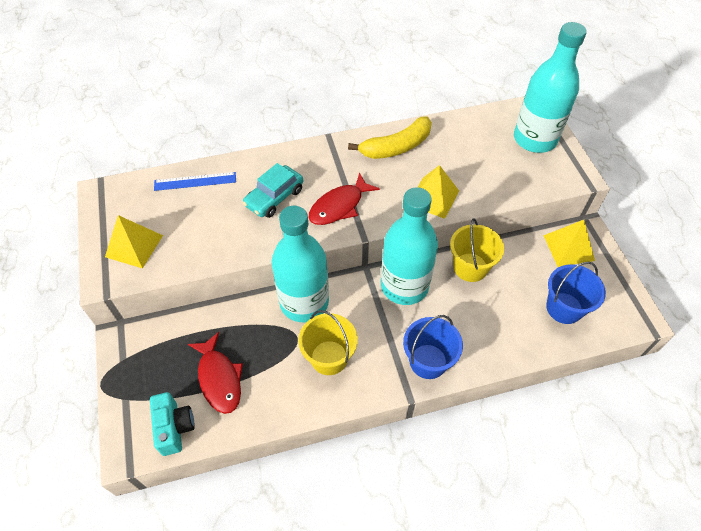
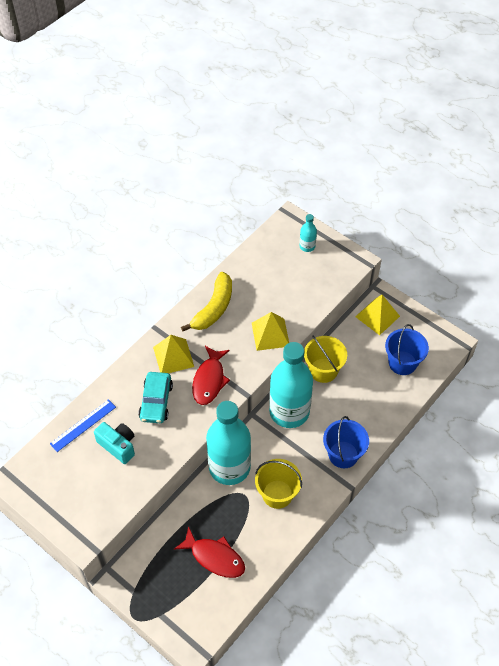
camera: 35 degrees left, 0 degrees up
yellow pyramid [105,215,163,269] -> yellow pyramid moved to [153,335,194,373]
turquoise camera [150,392,195,456] -> turquoise camera moved to [94,422,135,464]
turquoise bottle [514,22,587,153] -> turquoise bottle [299,214,317,252], size x0.43

